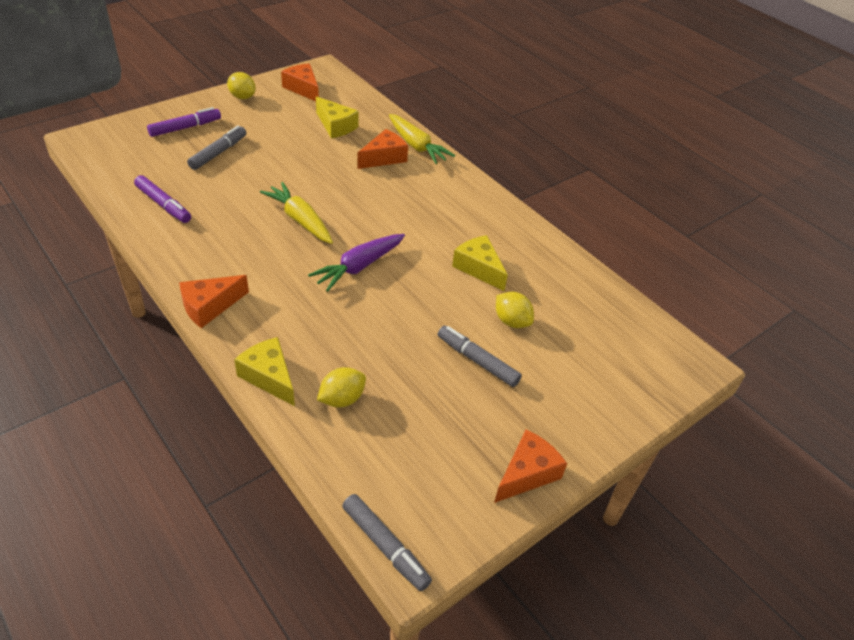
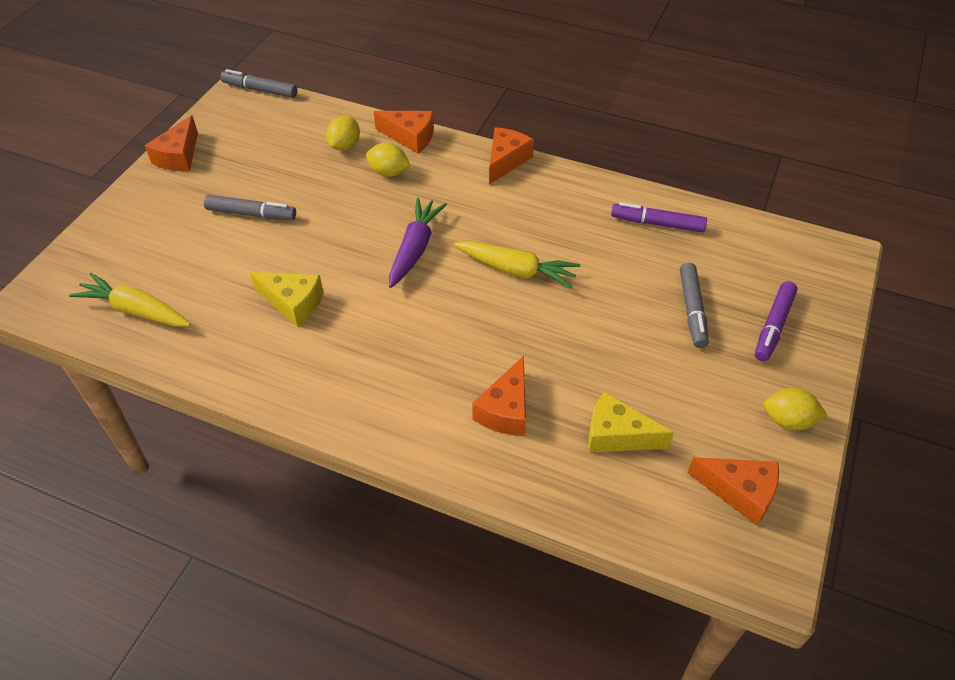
camera: 155 degrees right, 5 degrees up
yellow cheese [234,337,295,406] -> orange cheese [374,111,434,154]
yellow carrot [389,114,455,164] -> yellow carrot moved to [69,273,191,327]
yellow lemon [496,292,534,328] -> yellow lemon moved to [366,143,410,177]

